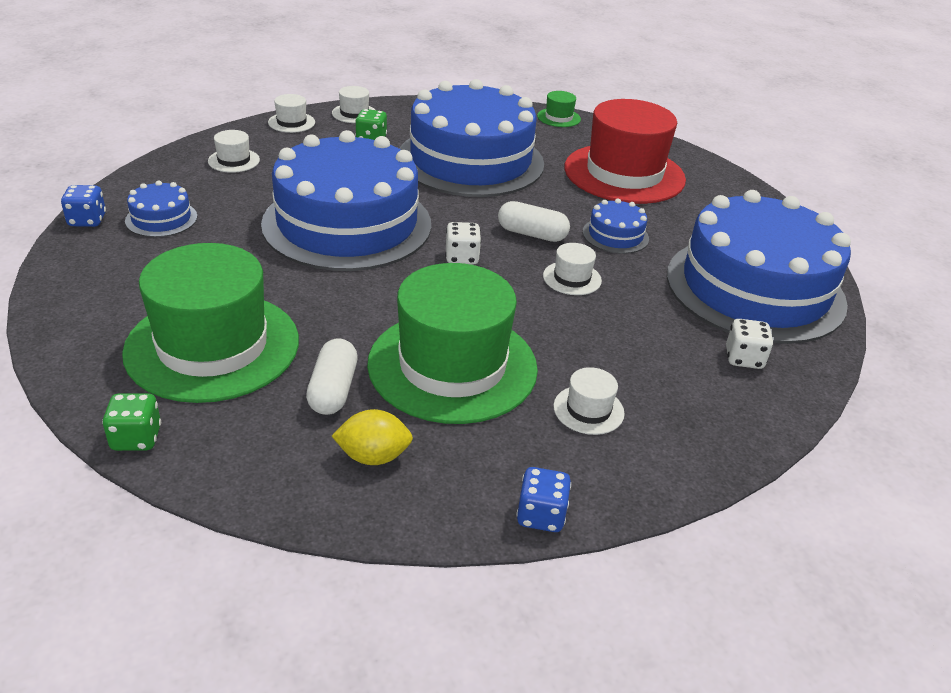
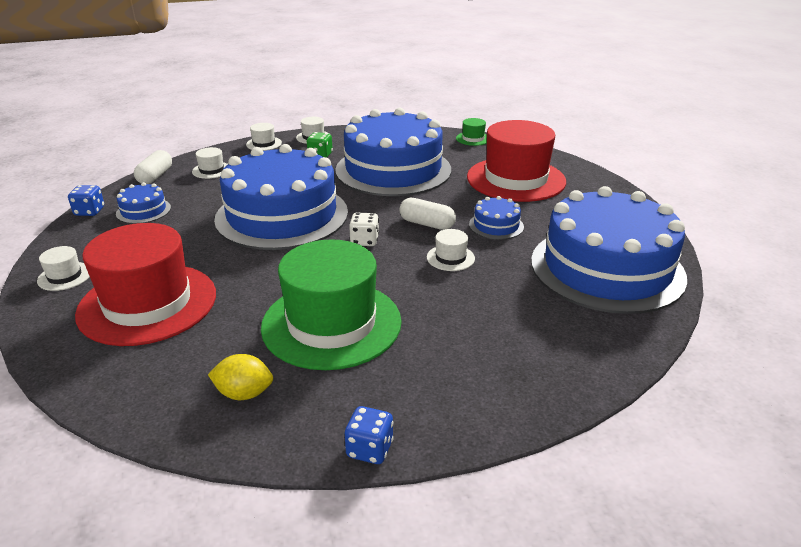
camera: 10 degrees right, 5 degrees down
green dice [102,393,161,451] -> none
green hat [122,243,299,403] -> red hat [75,223,216,346]
white capsule [306,339,358,415] -> white capsule moved to [134,150,172,184]
white hat [553,367,625,435] -> white hat moved to [37,246,90,291]
white dice [726,319,773,369] -> none

